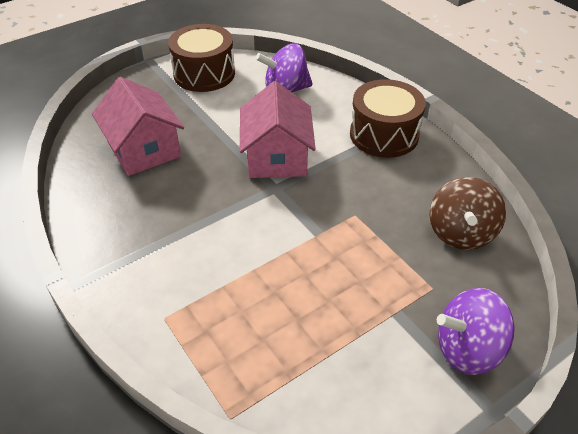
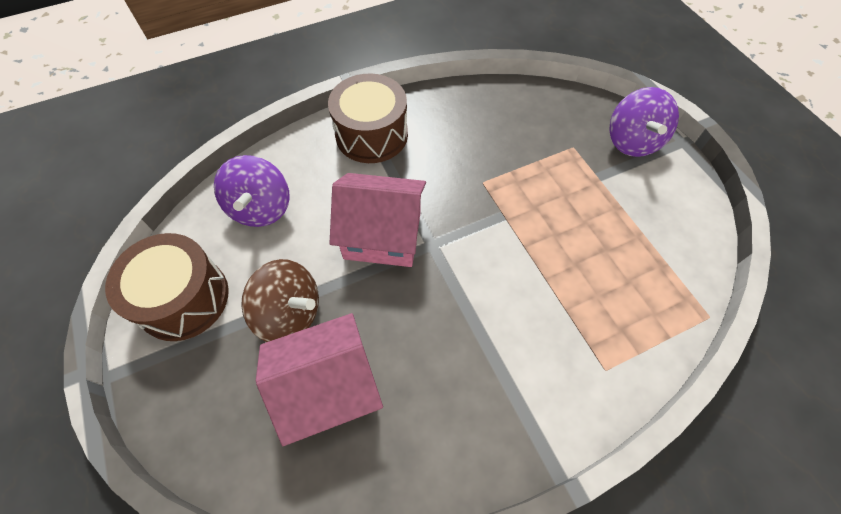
camera: 80 degrees left, 15 degrees up
brown spinning top [430,177,506,250] -> brown spinning top moved to [241,259,319,342]

